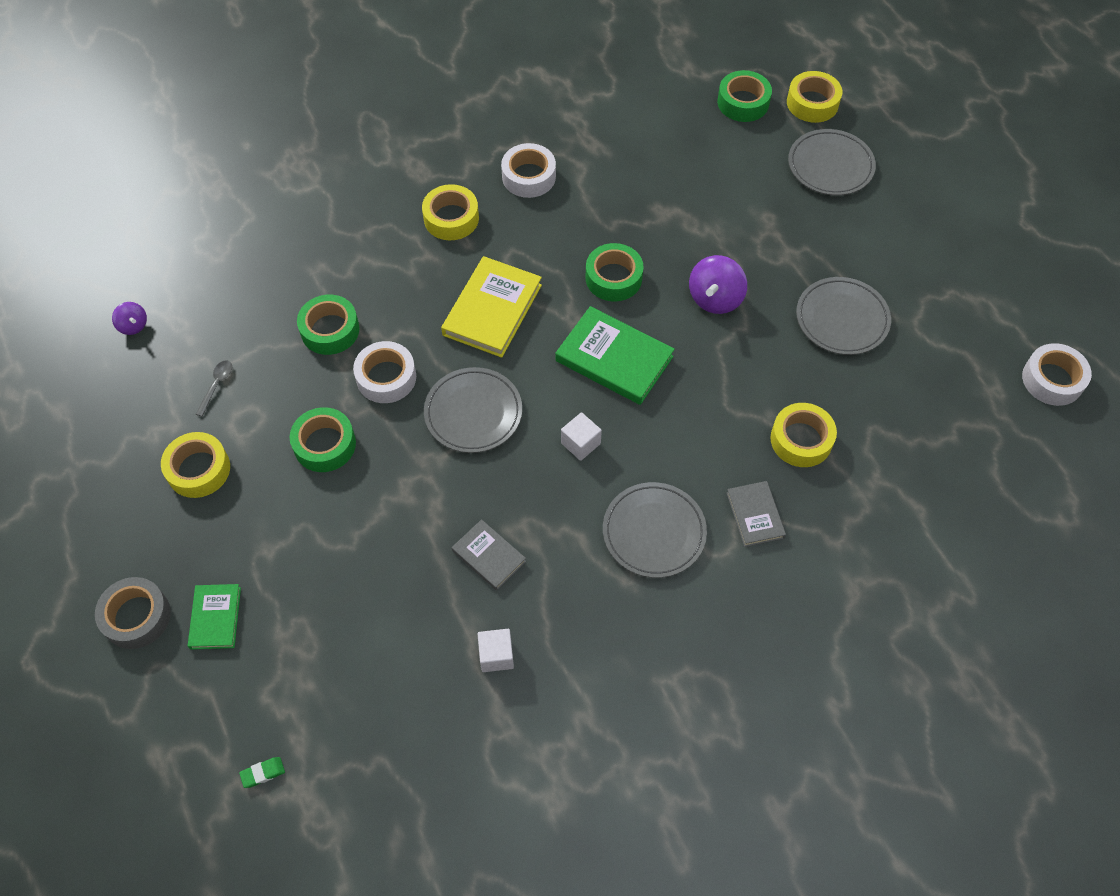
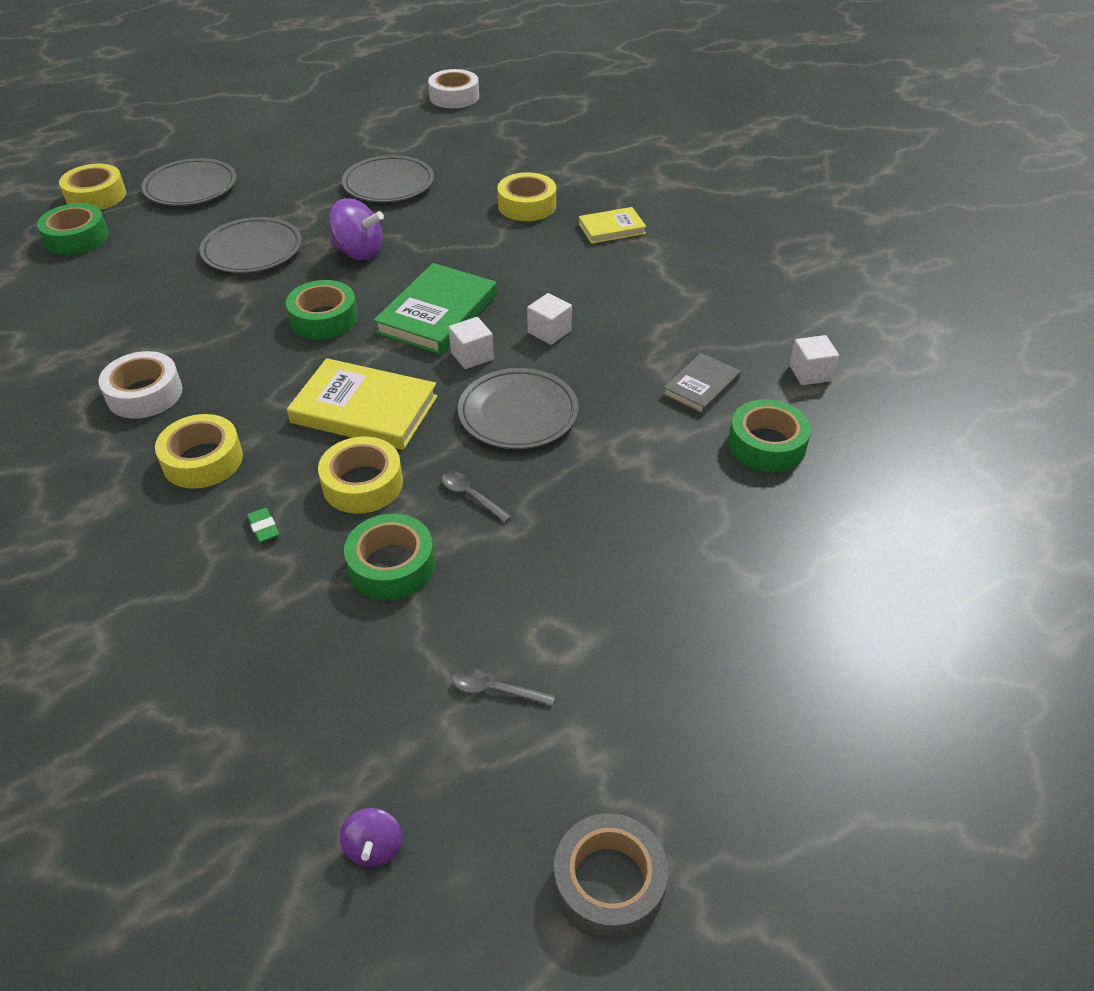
camera: 95 degrees left, 15 degrees down
grey tape [95,577,171,649] -> grey tape moved to [554,813,668,941]
purple spinning top [112,302,147,335] -> purple spinning top turned 135 degrees clockwise [340,808,403,867]
yellow tape [161,432,230,498] -> yellow tape moved to [318,437,403,514]
green book [188,584,241,650] -> none
green eraser [239,757,285,788] -> green eraser moved to [247,508,279,543]
green tape [290,407,356,472] -> green tape moved to [728,399,811,472]
white tape [353,341,416,403] -> grey spoon [442,471,512,522]
grey plate [603,482,707,578] -> grey plate moved to [200,217,302,273]
grey book [726,481,786,547] -> yellow book [578,207,646,244]
none -> white cube [448,317,494,369]

